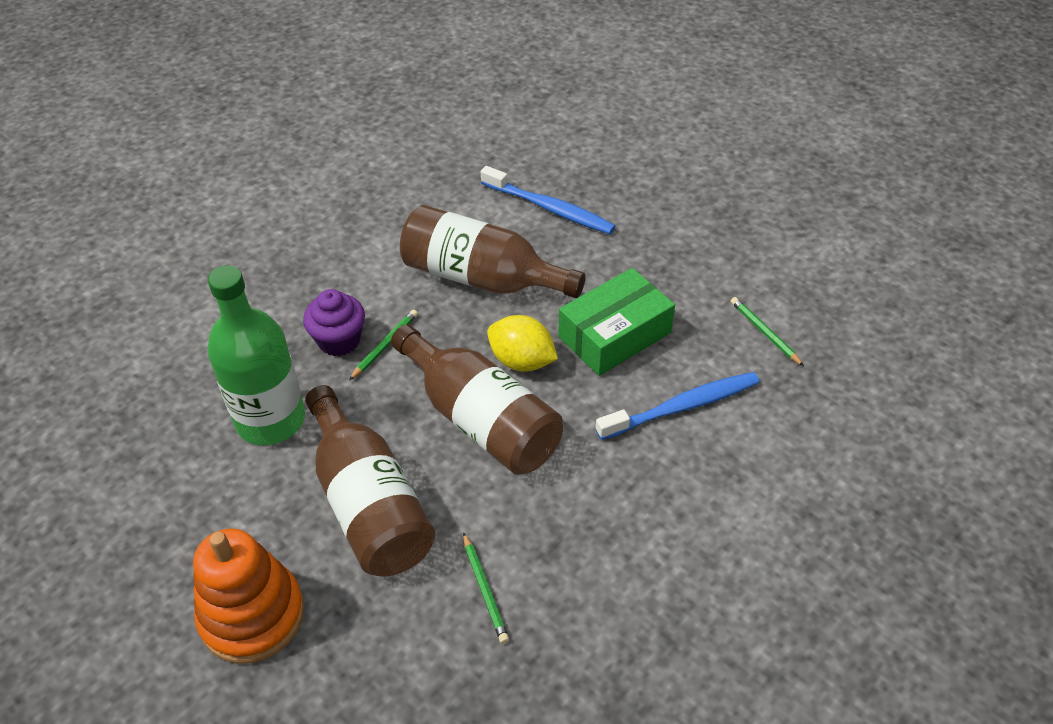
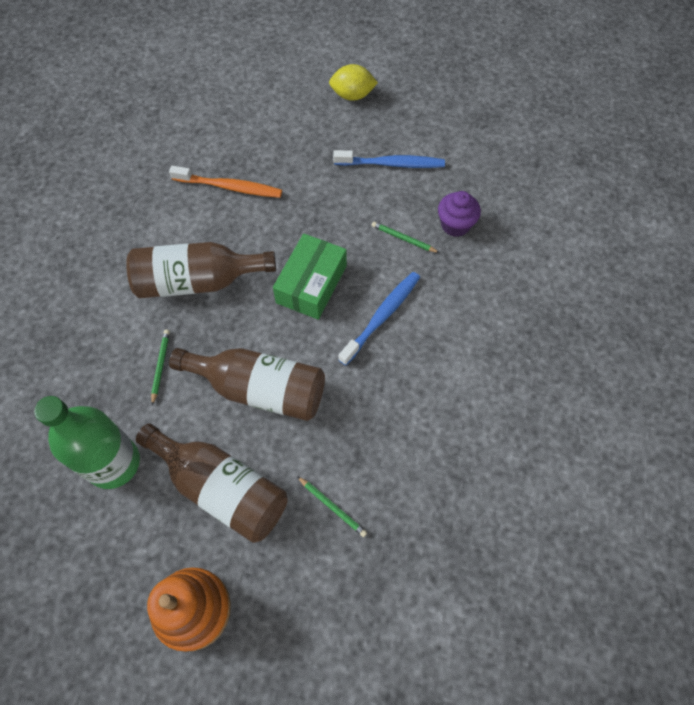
camera: 30 degrees left, 15 degrees up
purple cupcake [303,289,365,356] -> purple cupcake moved to [438,191,481,237]
blue toothbrush [481,166,615,234] -> blue toothbrush moved to [333,150,445,168]
yellow lemon [487,315,558,372] -> yellow lemon moved to [329,64,378,101]
none -> orange toothbrush [169,166,282,198]

